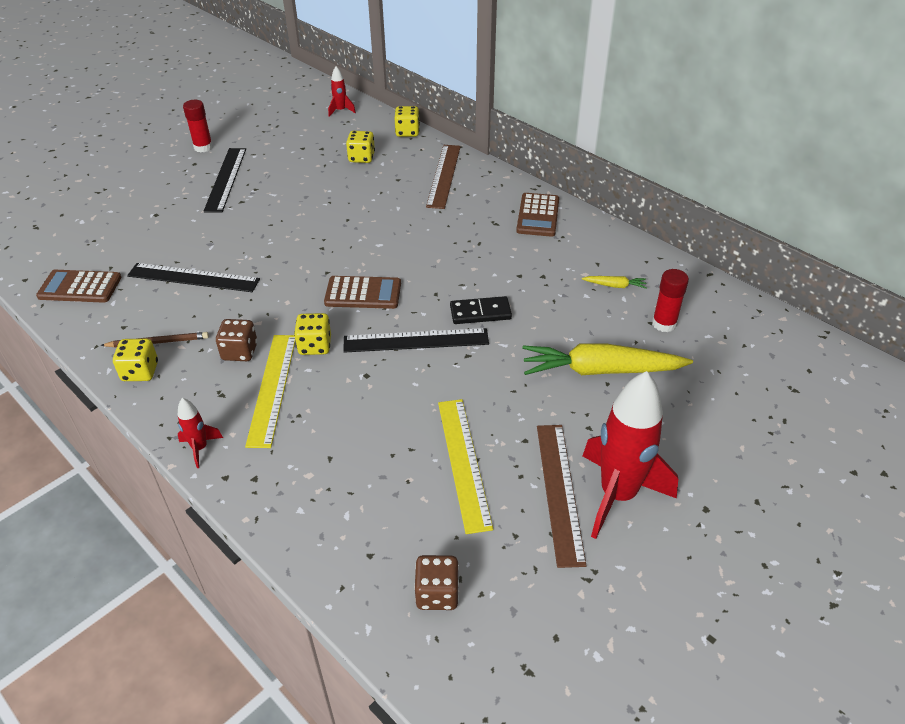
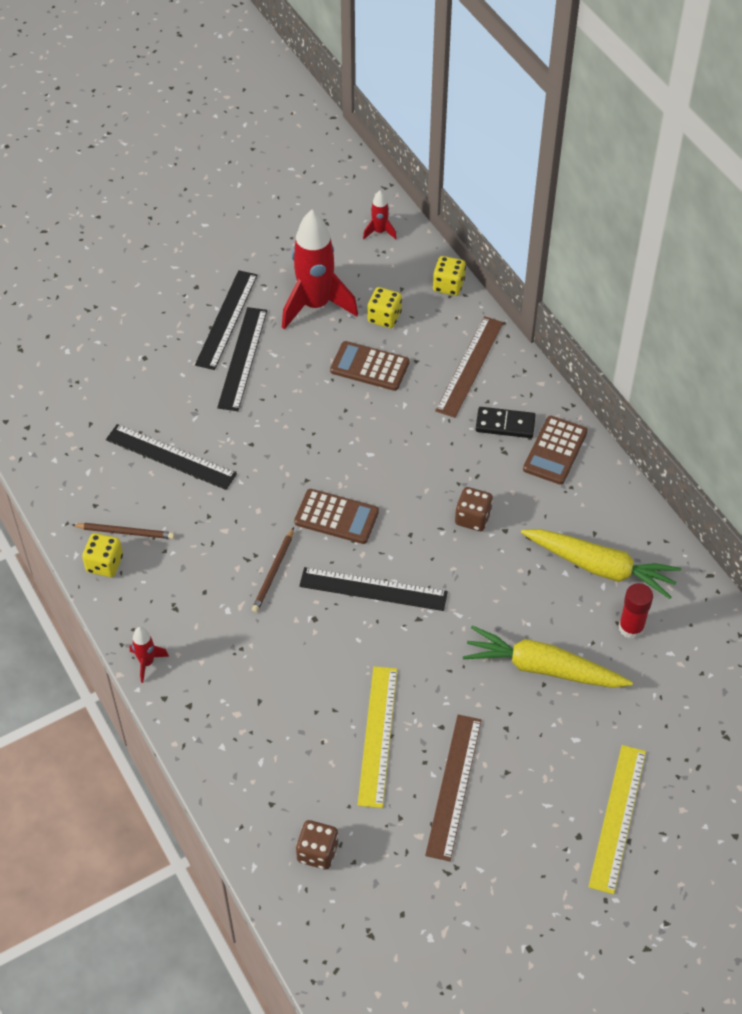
camera: 15 degrees right, 10 degrees up
brown calculator [36,270,121,303] -> brown calculator moved to [330,341,409,391]
red glue stick [183,100,213,153] -> none
brown dice [216,319,257,361] -> brown dice moved to [455,487,493,531]
yellow ruler [245,335,296,448] -> yellow ruler moved to [588,745,646,894]
yellow dice [294,313,331,355] -> brown pencil [252,527,294,612]
black domino [450,296,512,324] -> black domino moved to [476,407,536,438]
yellow carrot [582,276,647,289] -> yellow carrot [521,529,681,599], size x2.35
red rocket [583,371,678,539] -> red rocket moved to [282,210,358,330]
none -> black ruler [217,307,267,411]

